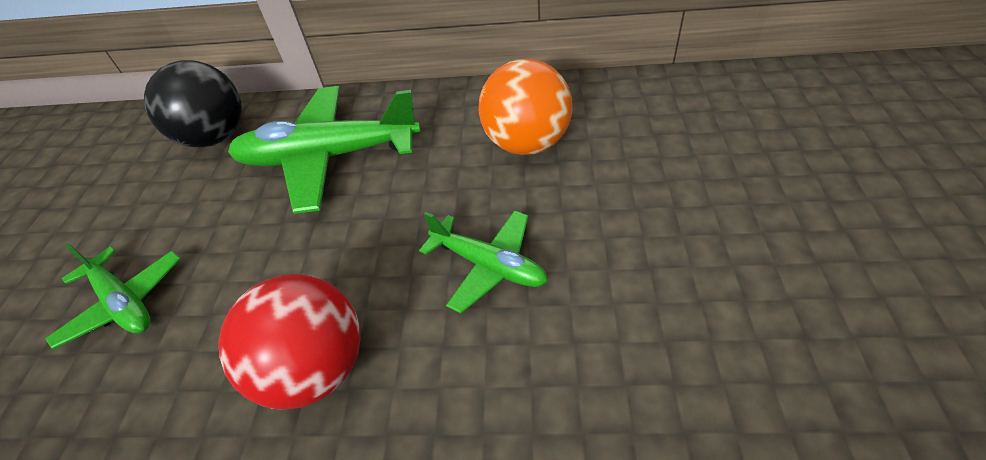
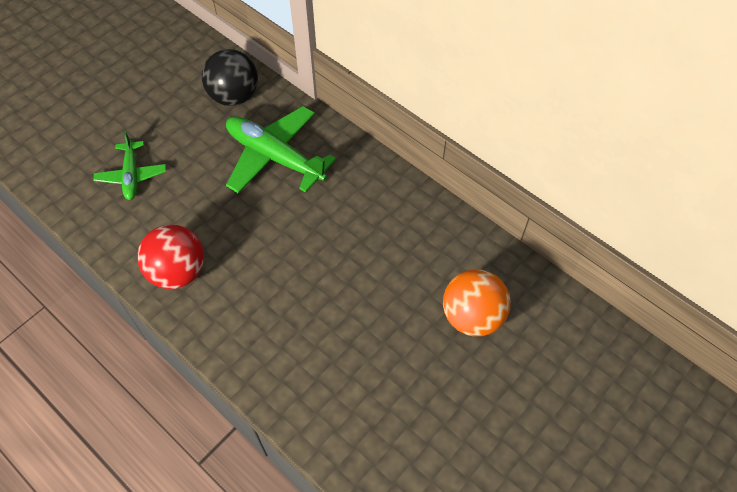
camera: 35 degrees right, 10 degrees up
green plane [419,210,548,313] -> none
orange ball [479,59,572,155] -> orange ball moved to [443,269,511,336]

